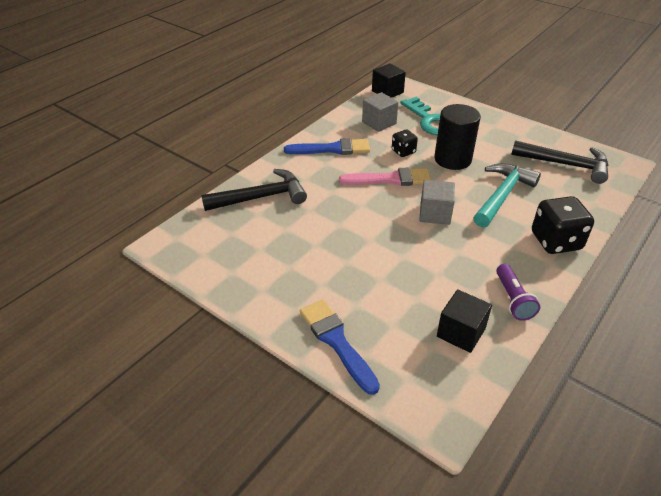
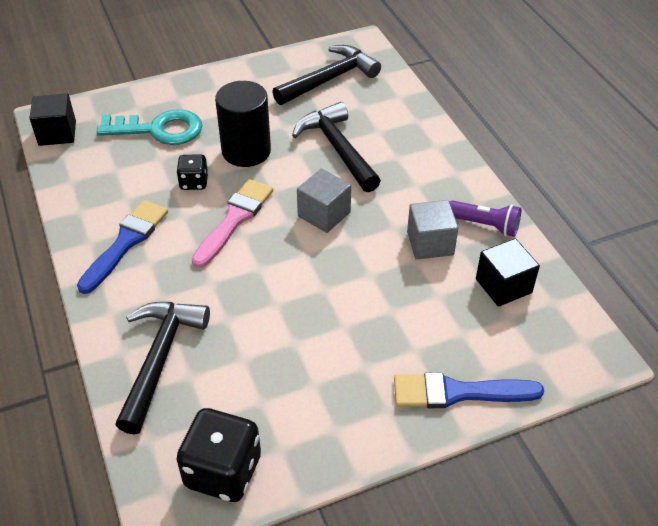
camera: 60 degrees left, 5 degrees up
grey cube [362,92,398,132] -> grey cube moved to [407,200,458,260]
turquoise hammer [473,163,541,228] -> black hammer [292,102,381,192]
black dice [532,196,594,254] -> black dice moved to [176,408,261,502]

